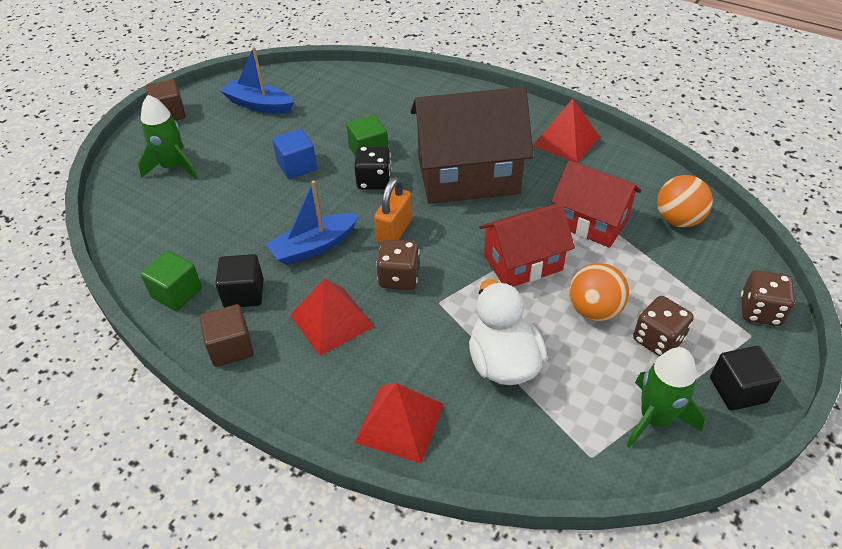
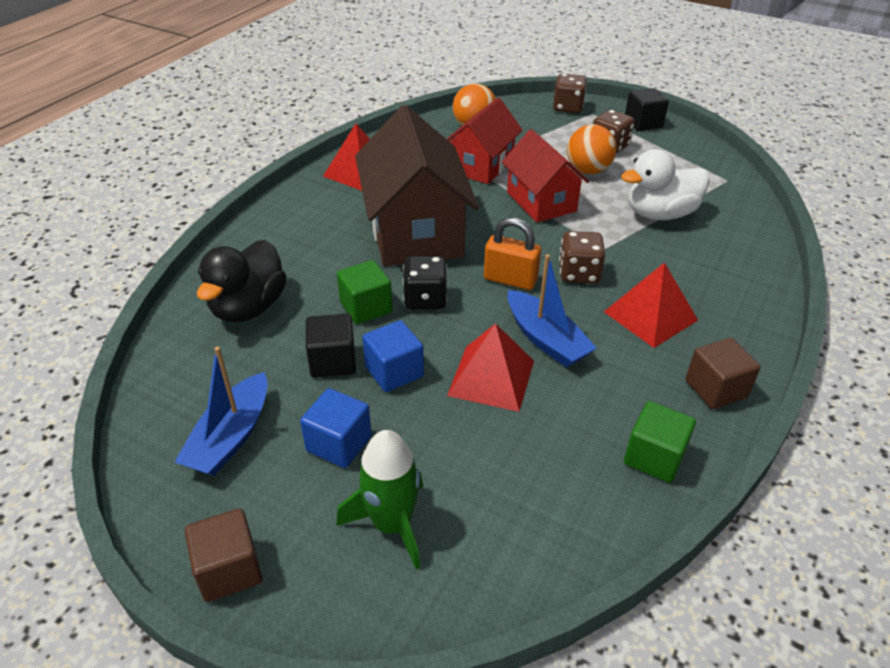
camera: 95 degrees left, 5 degrees down
black cube [215,254,264,307] -> black cube moved to [306,314,356,378]
red pyramid [354,383,444,463] -> red pyramid moved to [447,323,534,412]
green rocket [626,347,705,448] -> none
none -> black duck [197,240,287,322]
none -> blue cube [300,388,372,468]

